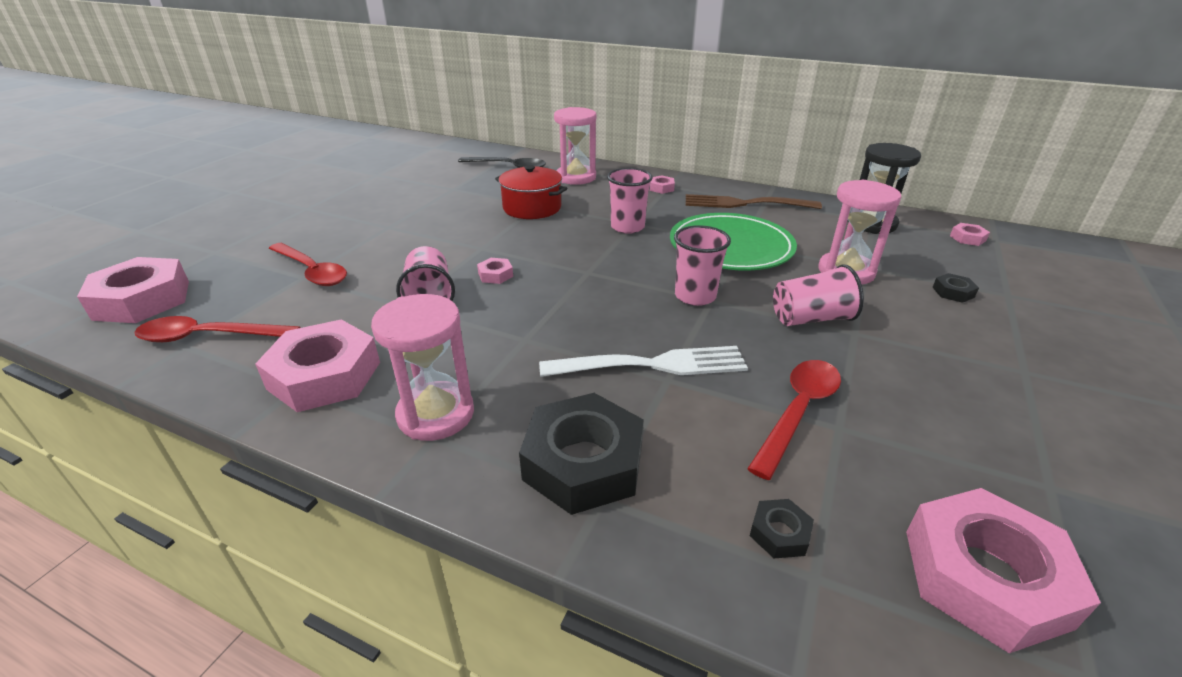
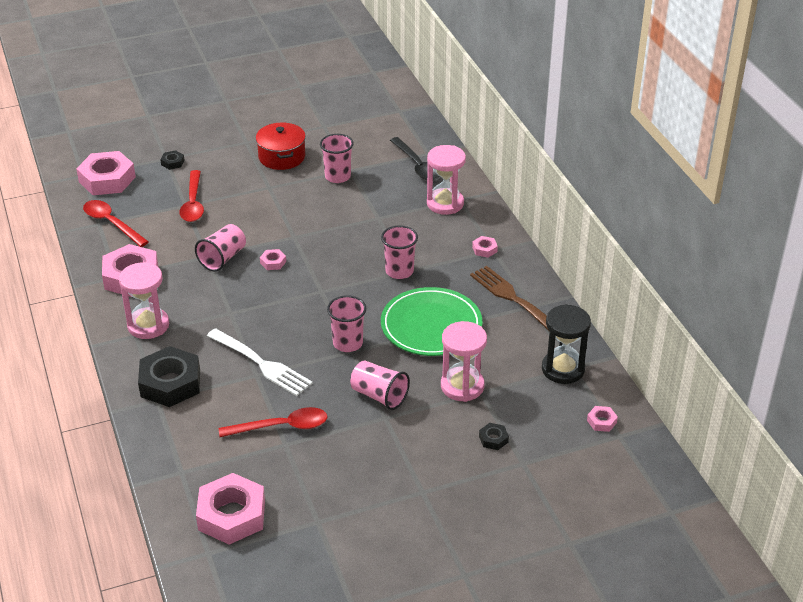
camera: 45 degrees right, 5 degrees up
red pot [495,165,568,219] -> red pot moved to [256,122,306,170]
black nut [750,499,814,558] -> black nut moved to [160,150,185,170]
none -> pink cup [320,134,354,183]

